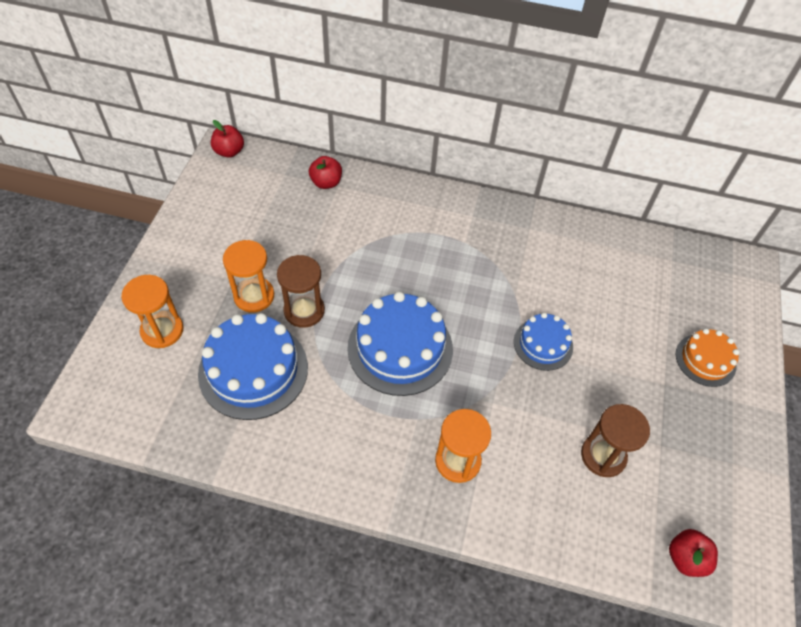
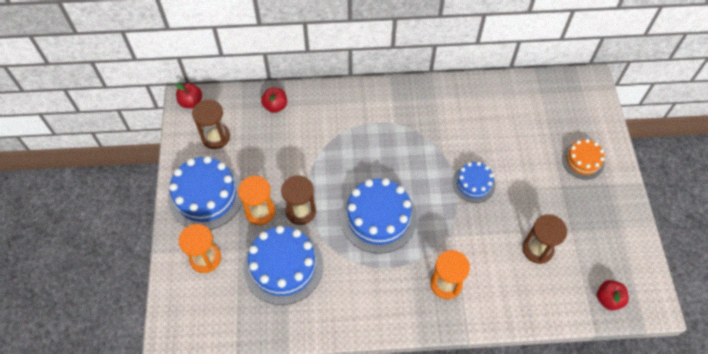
camera: 15 degrees left, 5 degrees up
none -> blue cake [168,156,243,230]
none -> brown hourglass [192,99,230,149]

